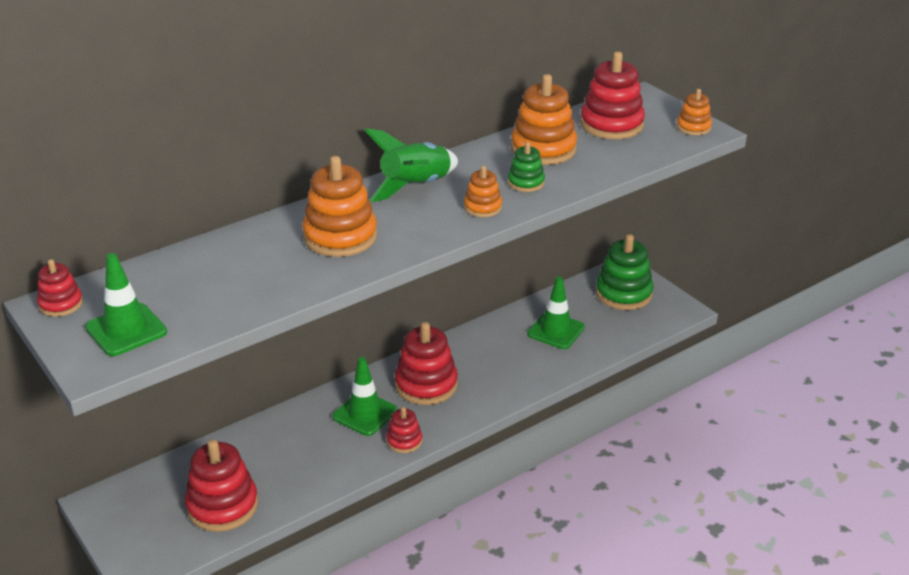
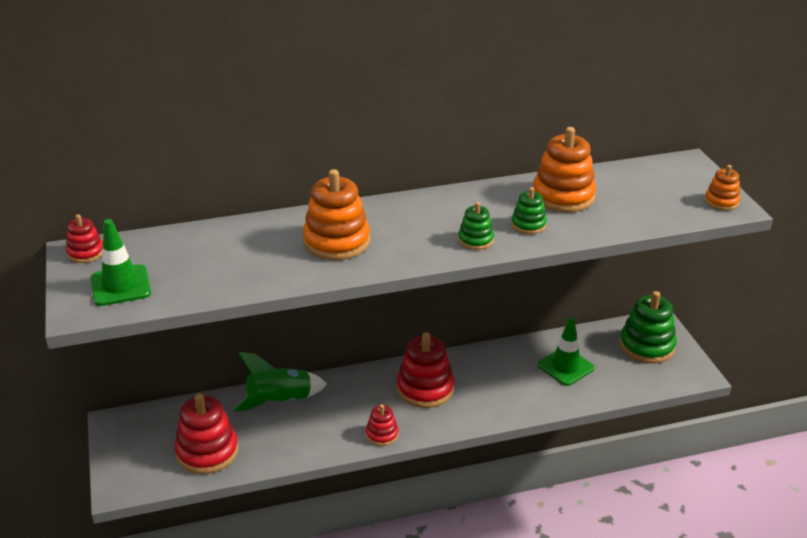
camera: 20 degrees right, 0 degrees up
green traffic cone [332,357,397,436] -> none
green rocket [364,128,458,202] -> green rocket moved to [232,352,327,412]
orange stacking toy [464,166,502,217] -> green stacking toy [458,202,494,250]
red stacking toy [580,51,645,139] -> none

